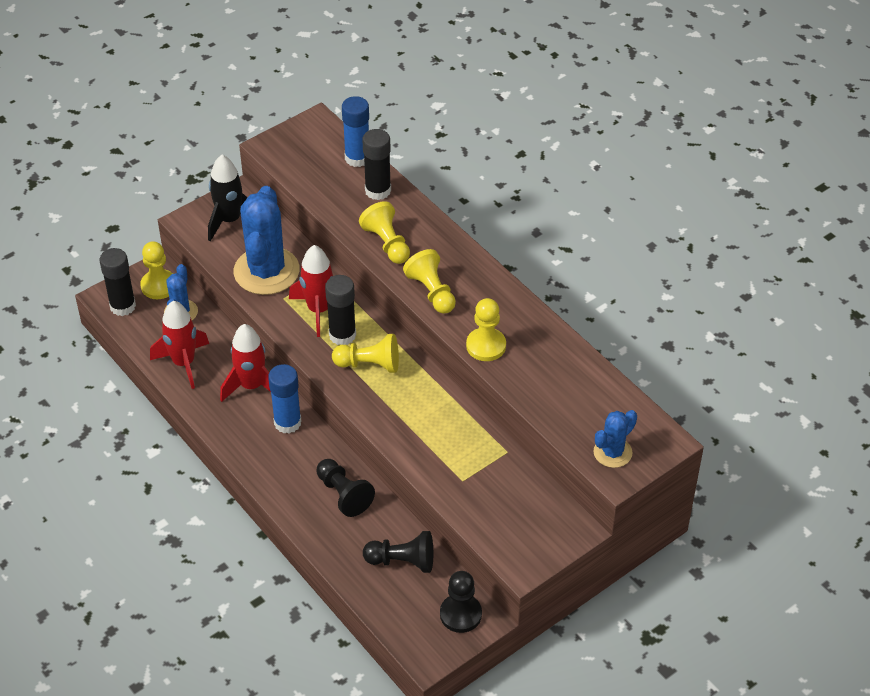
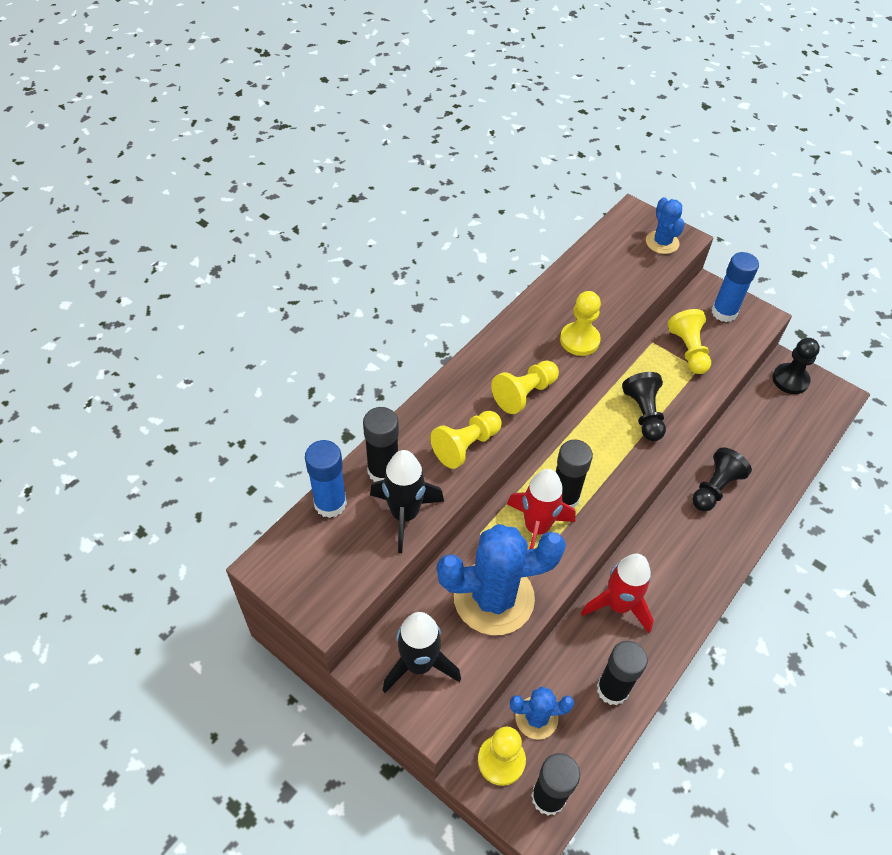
camera: 105 degrees left, 5 degrees up
red rocket [150,301,209,389] -> black glue stick [597,641,648,706]
blue glue stick [268,364,301,434] -> blue glue stick moved to [711,252,759,322]
yellow pawn [332,334,399,373] -> yellow pawn moved to [667,309,711,374]
black pawn [363,531,433,573] -> black pawn moved to [622,372,666,441]
blue cactus [593,410,637,468] -> blue cactus turned 45 degrees clockwise [646,197,685,254]
none -> black rocket [370,450,444,553]

